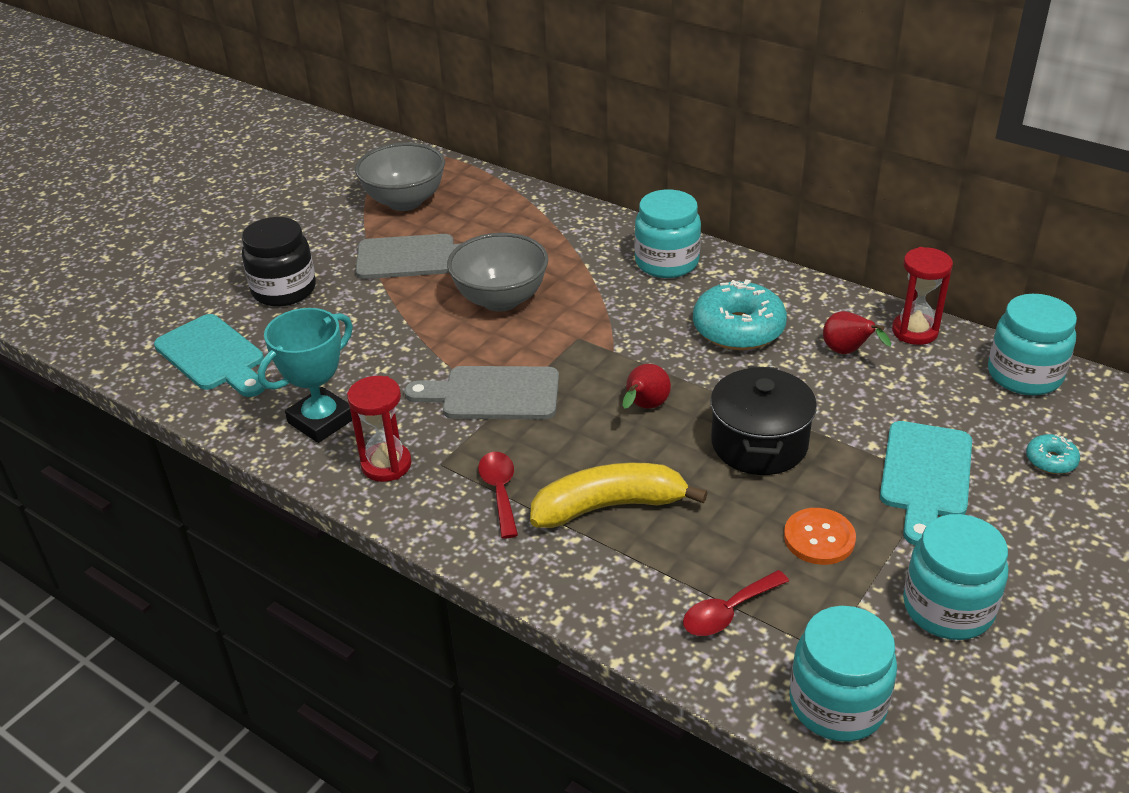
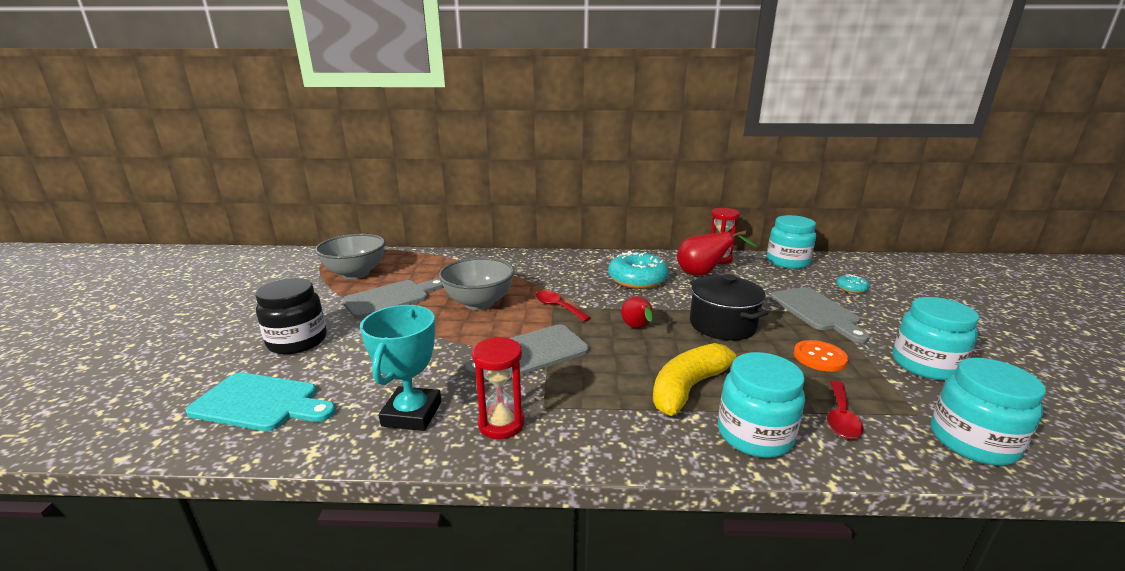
camera: 35 degrees left, 15 degrees down
red spoon [478,452,518,539] -> red spoon moved to [535,291,591,322]
turquoise jar [634,190,701,278] -> turquoise jar moved to [718,352,805,458]
red pear [823,311,891,354] -> red pear [677,230,758,276], size x1.57
turquoise cutting board [880,421,972,545] -> grey cutting board [770,287,870,343]

